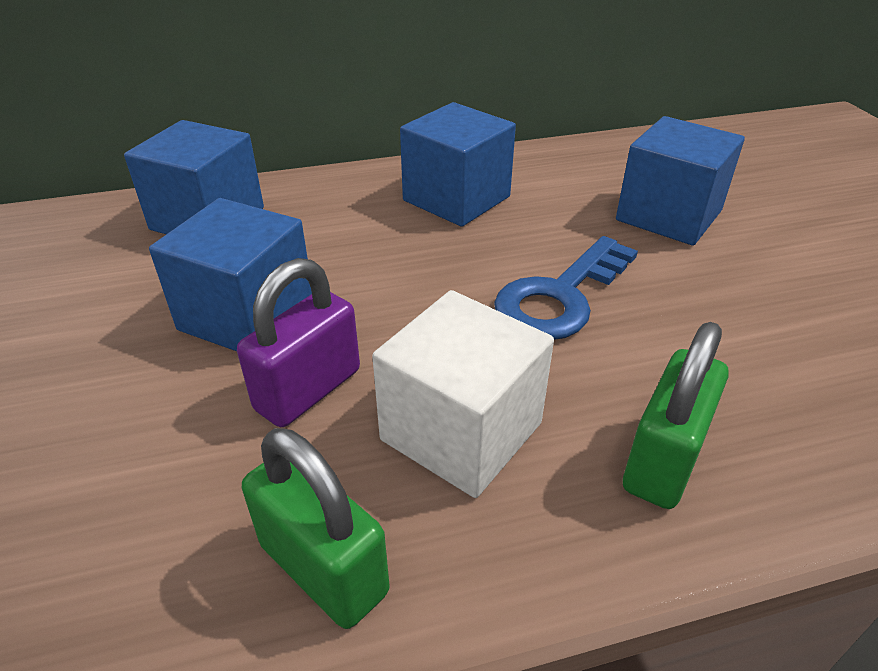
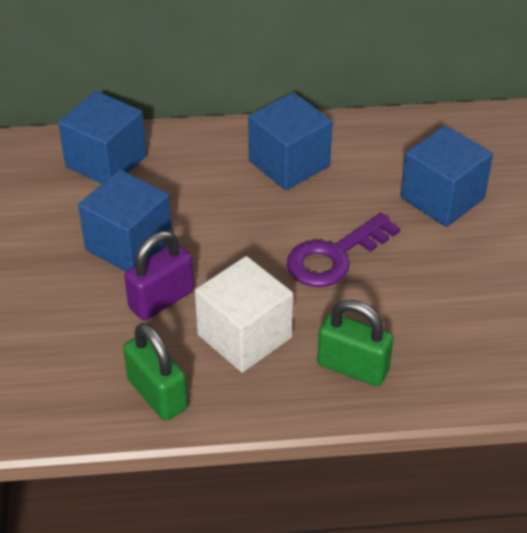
camera: 10 degrees right, 5 degrees up
blue key [494,236,638,340] -> purple key [287,213,400,287]
green padlock [623,322,729,509] -> green padlock turned 75 degrees clockwise [317,300,394,386]

